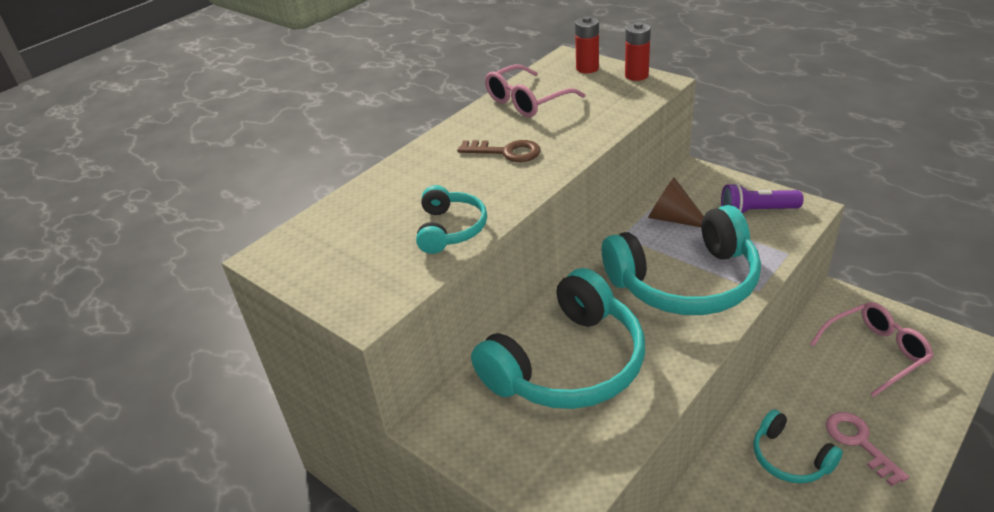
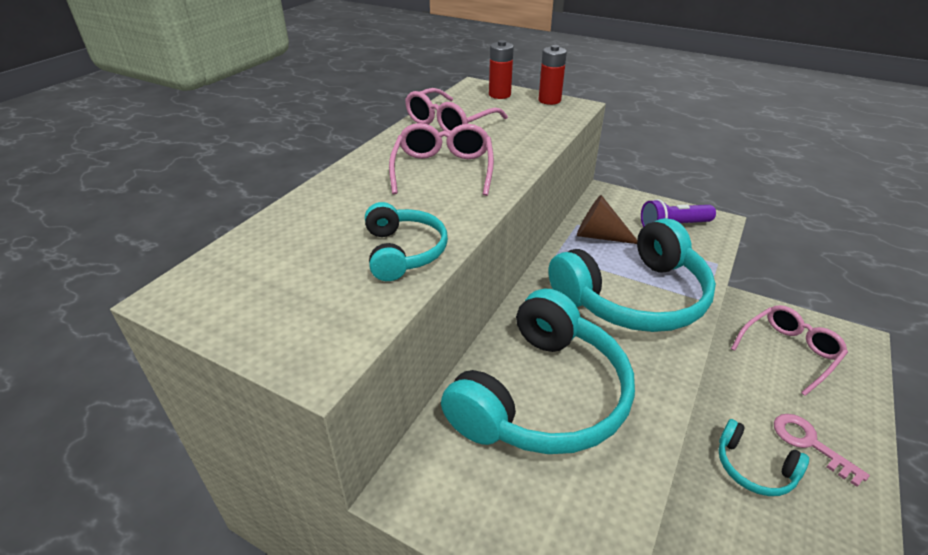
camera: 15 degrees left, 0 degrees up
brown key [457,140,541,162] -> pink glasses [389,123,494,196]

